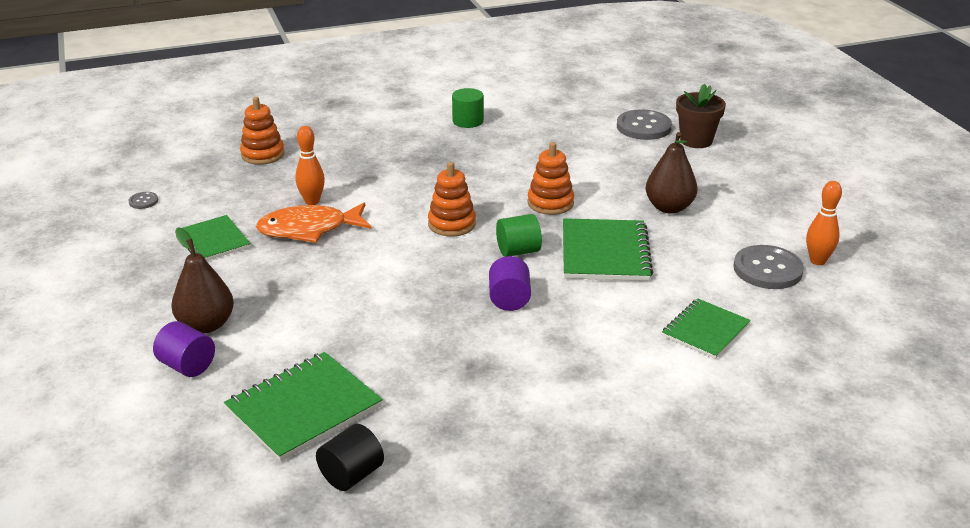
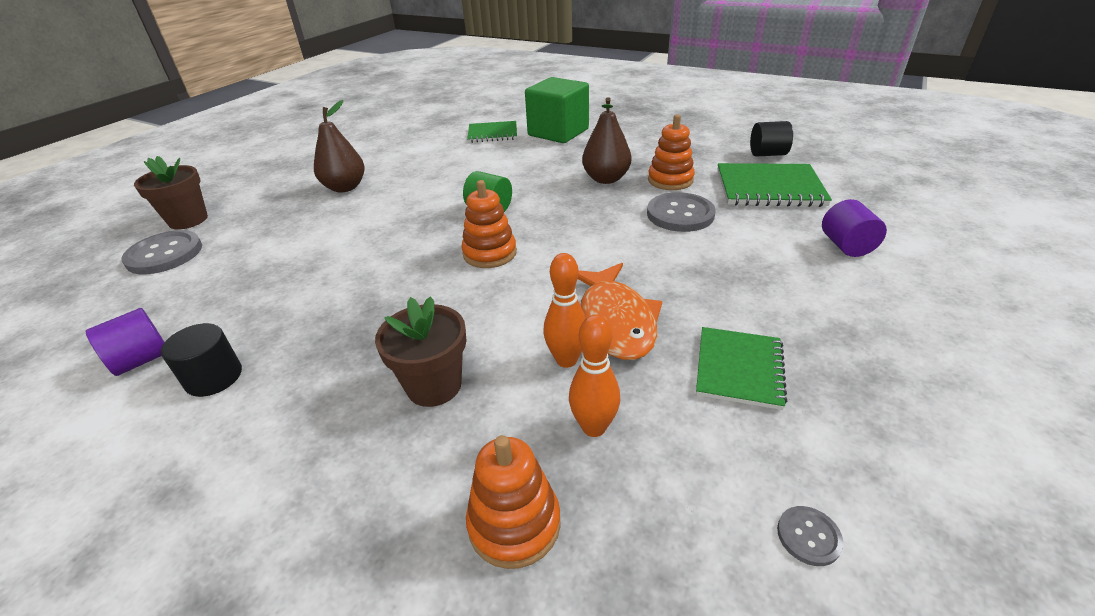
camera: 130 degrees left, 5 degrees up
brown pear [171,227,234,334] -> brown pear moved to [582,97,631,184]
orange fish [256,203,372,243] -> orange fish turned 45 degrees clockwise [578,263,662,360]
green cylinder [452,88,484,128] -> black cylinder [161,323,242,397]
purple cylinder [489,256,531,311] -> purple cylinder moved to [85,308,164,376]
orange stacking toy [527,142,574,215] -> orange stacking toy moved to [648,114,695,190]
green notebook [563,218,653,281] -> none
grey button [733,245,804,289] -> grey button moved to [647,192,716,232]
orange bowling pin [806,181,842,265] -> orange bowling pin moved to [569,315,620,437]
none -> brown flower pot [375,296,467,407]
none -> green cube [525,77,589,143]

